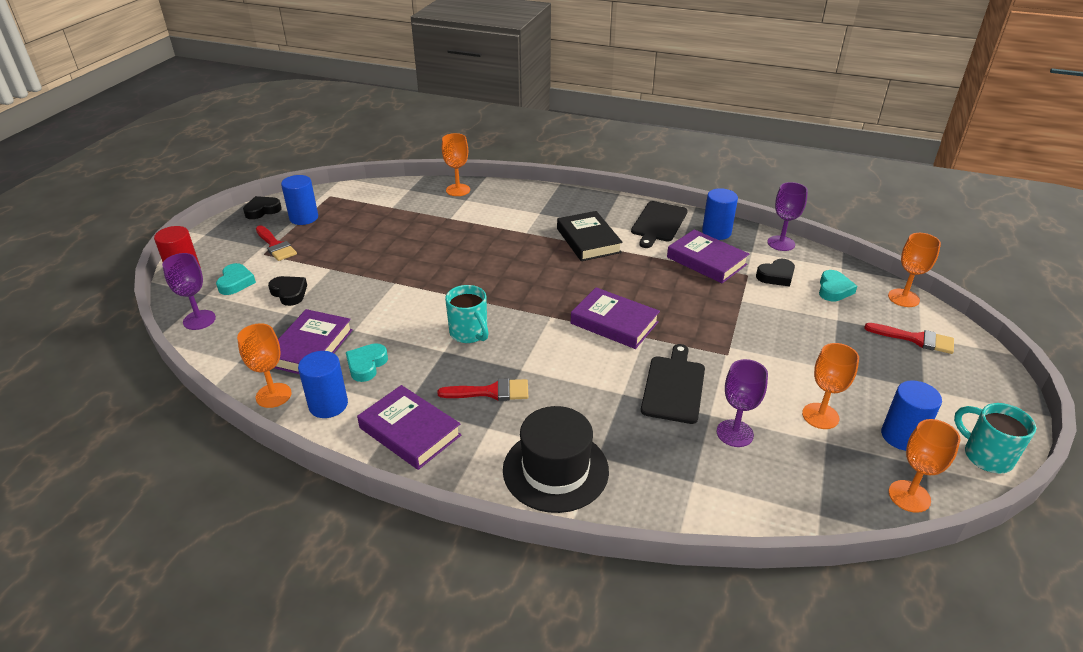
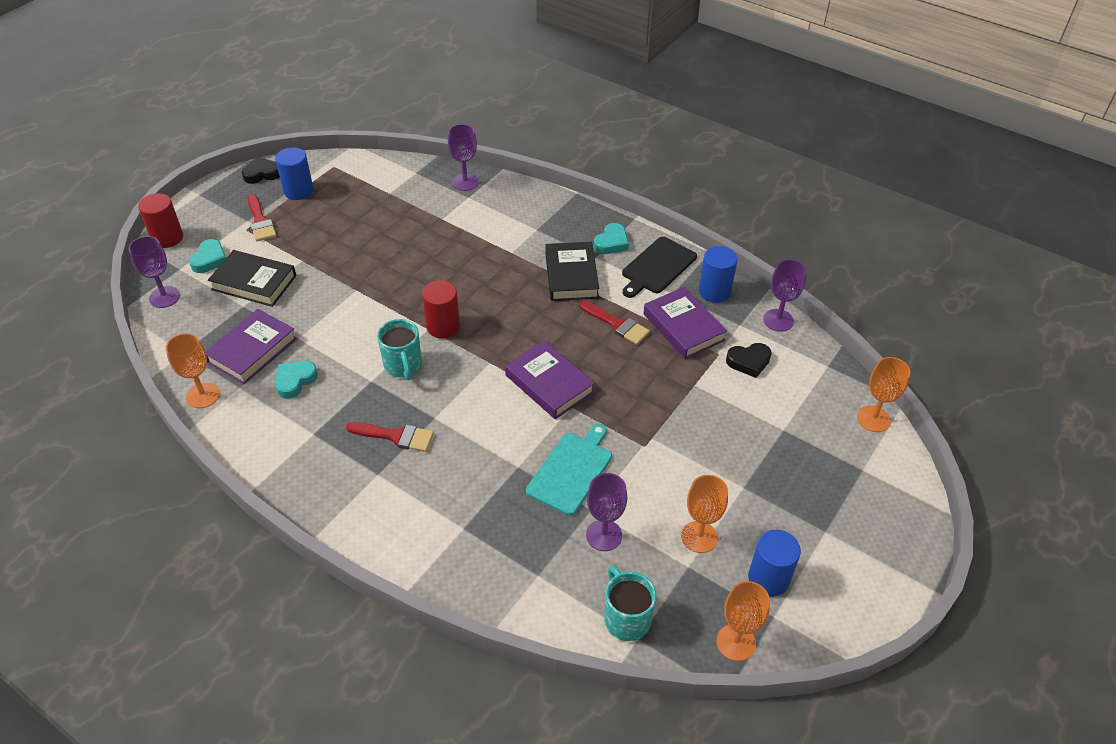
camera: 15 degrees right, 10 degrees up
black heart [268,276,307,306] -> black book [208,250,296,307]
blue cylinder [298,351,348,418] -> none
purple book [357,385,461,470] -> none
orange goblet [442,133,470,196] -> purple goblet [448,124,479,191]
black hat [503,406,609,513] -> none
black cutting board [641,344,705,424] -> turquoise cutting board [526,424,612,515]
turquoise heart [819,270,857,302] -> turquoise heart moved to [594,223,629,254]
red brush [864,323,954,354] -> red brush moved to [579,300,650,345]
turquoise mug [954,403,1036,473] -> turquoise mug moved to [604,566,657,641]
none -> red cylinder [422,280,460,339]

